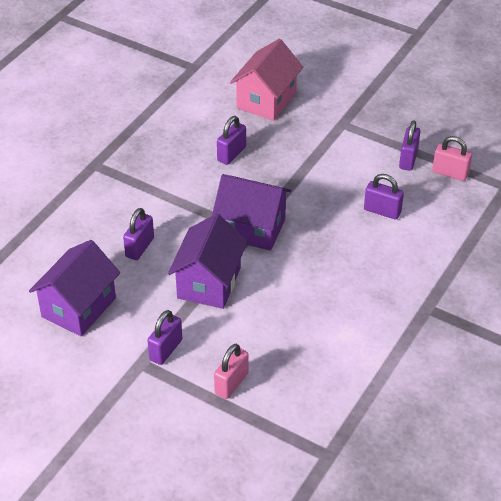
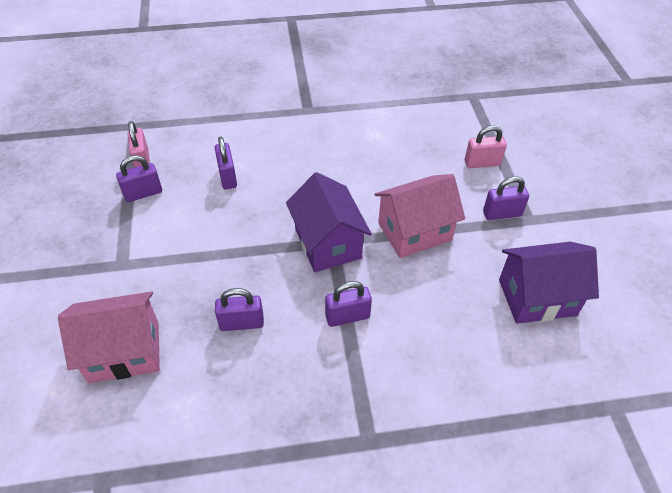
camera: 130 degrees left, 5 degrees up
purple padlock [123,208,154,260] -> purple padlock moved to [325,281,372,327]
purple house [168,214,248,309] -> pink house [375,174,465,258]

